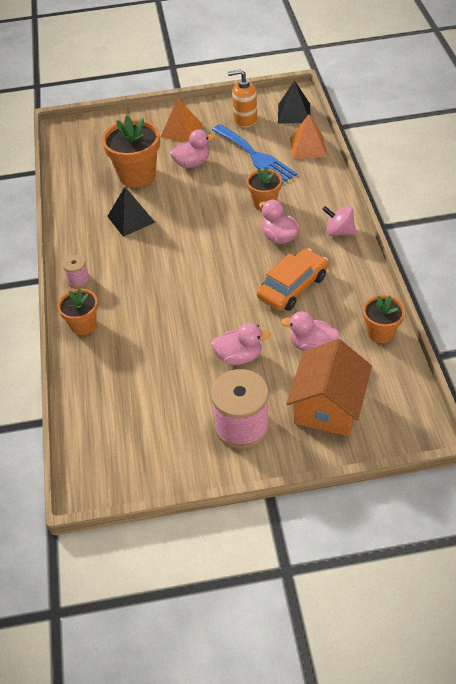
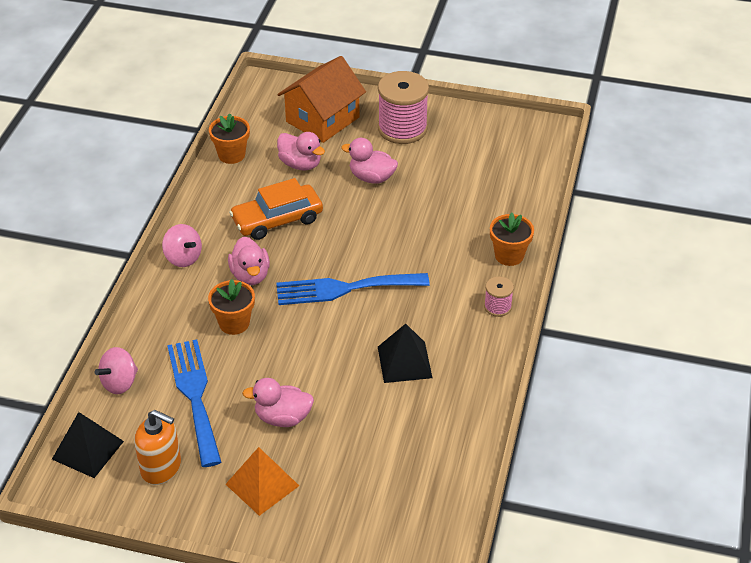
camera: 160 degrees left, 5 degrees down
orange flower pot [102,115,160,187] -> none
orange pyramid [290,114,327,159] -> pink spinning top [95,347,138,394]
none -> blue fork [276,273,430,305]

